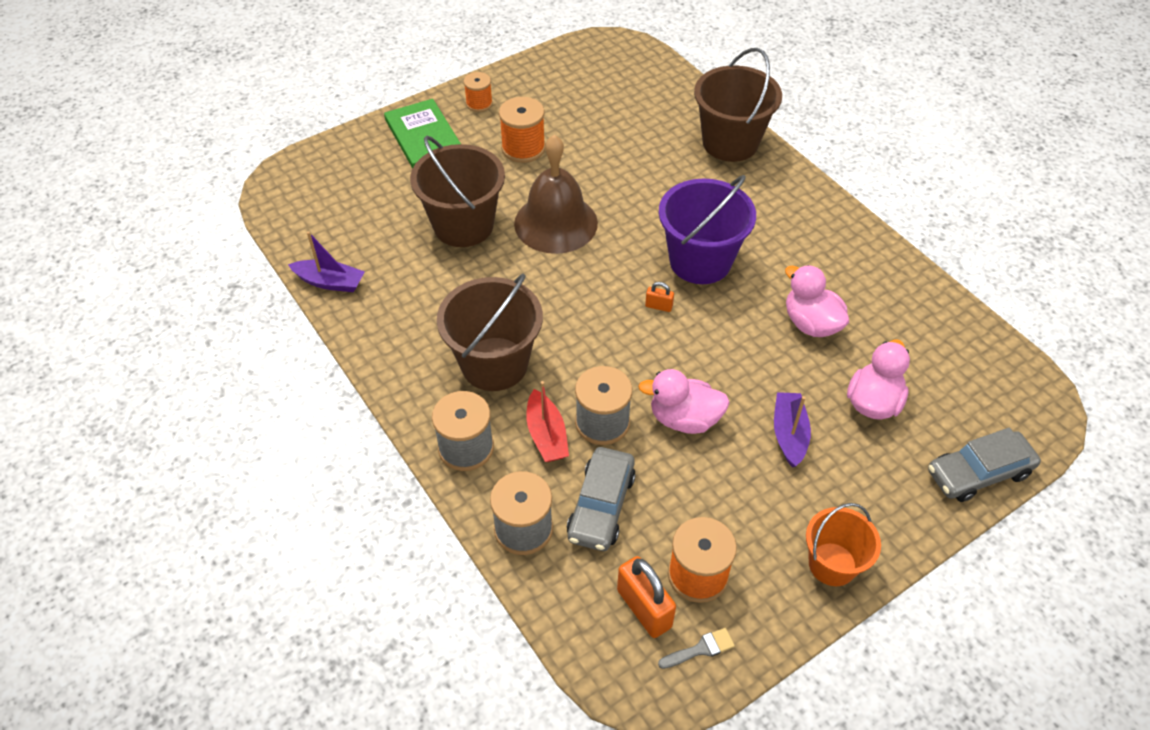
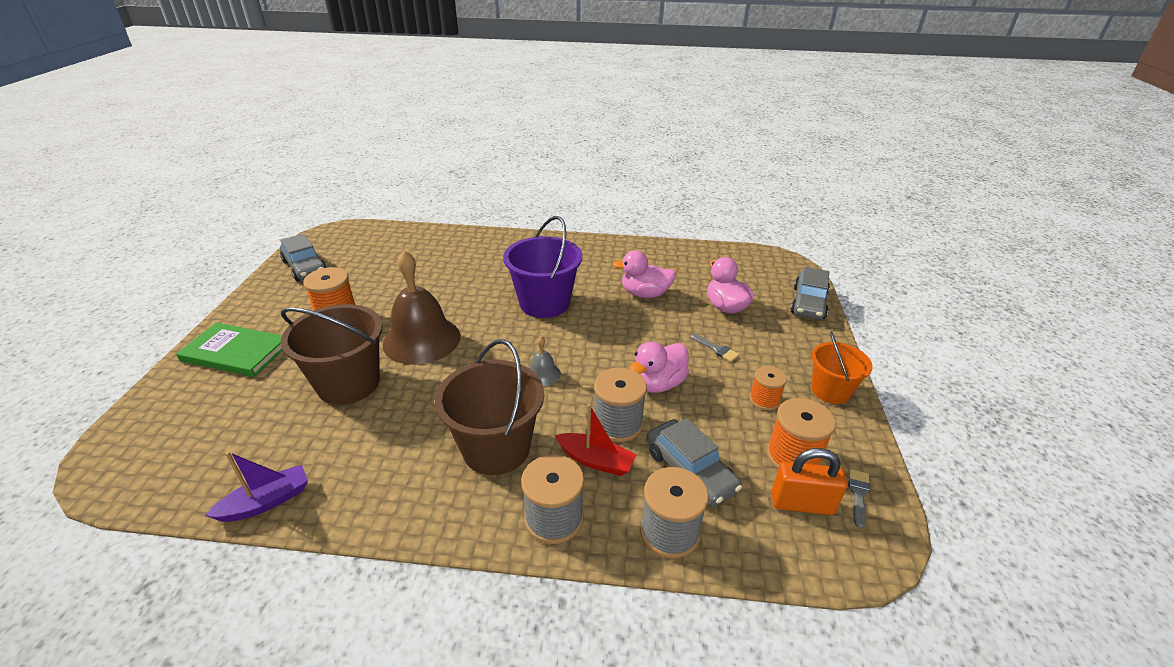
camera: 50 degrees left, 15 degrees down
orange spool [464,72,493,112] -> orange spool moved to [749,366,787,410]
orange padlock [645,282,674,312] -> none
brown bucket [694,48,782,162] -> none
purple boat [774,392,811,468] -> grey brush [691,334,740,362]
none -> grey car [280,234,327,281]
none -> grey bell [529,336,561,386]

